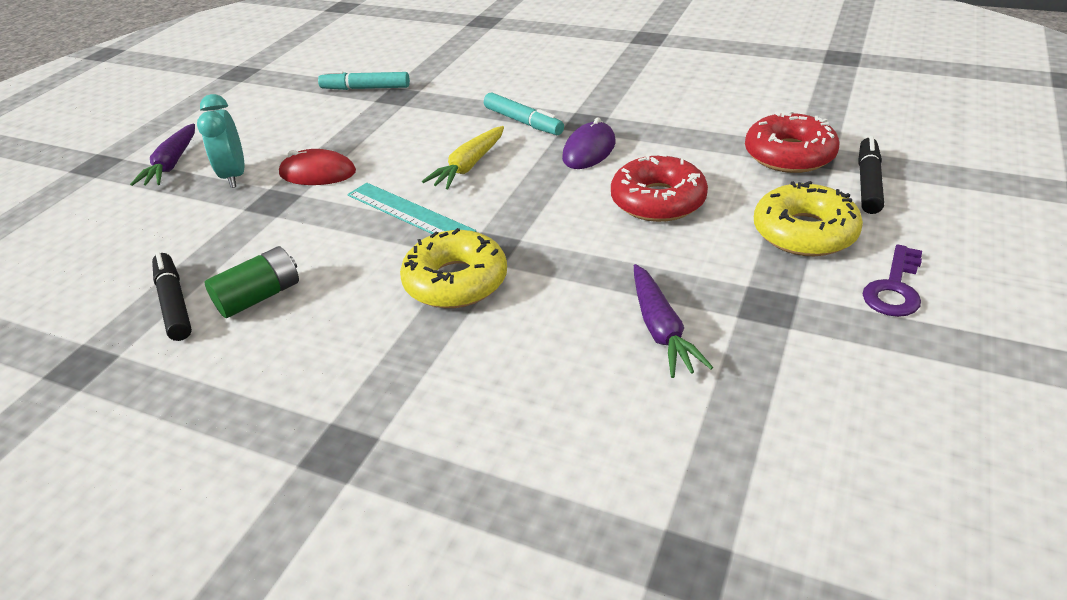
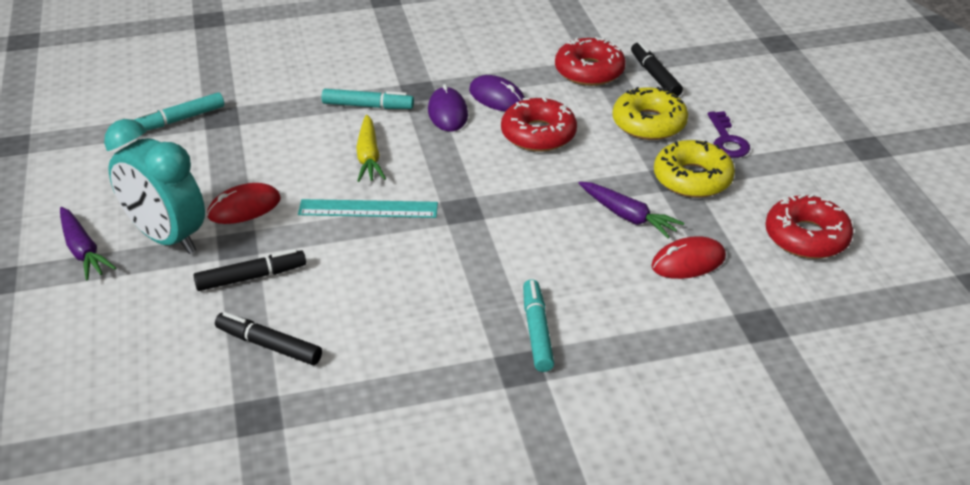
camera: 40 degrees left, 0 degrees up
turquoise clock [197,94,244,188] -> turquoise clock [104,119,205,254], size x1.61
green battery [205,246,299,318] -> none
yellow donut [400,228,507,308] -> yellow donut moved to [654,140,735,198]
none -> black marker [193,249,306,291]
none -> purple mouse [469,75,525,111]
none -> turquoise marker [523,279,554,372]
none -> red mouse [651,236,726,279]
none -> red donut [765,194,853,259]

